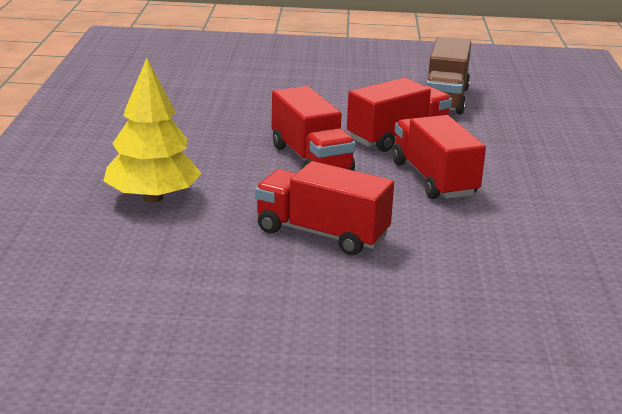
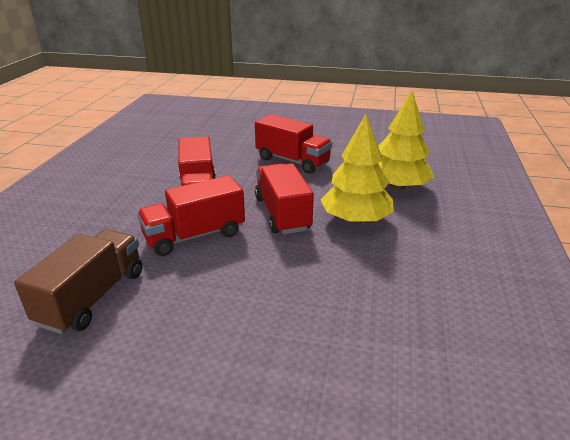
camera: 170 degrees left, 5 degrees up
none -> yellow tree [321,114,394,224]

